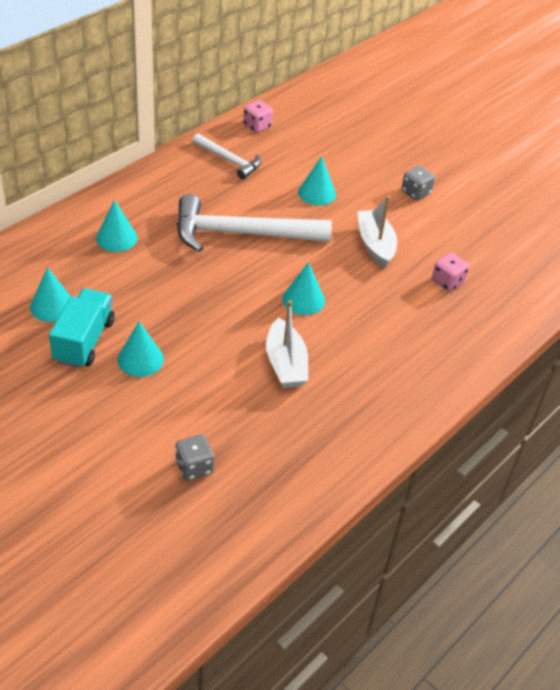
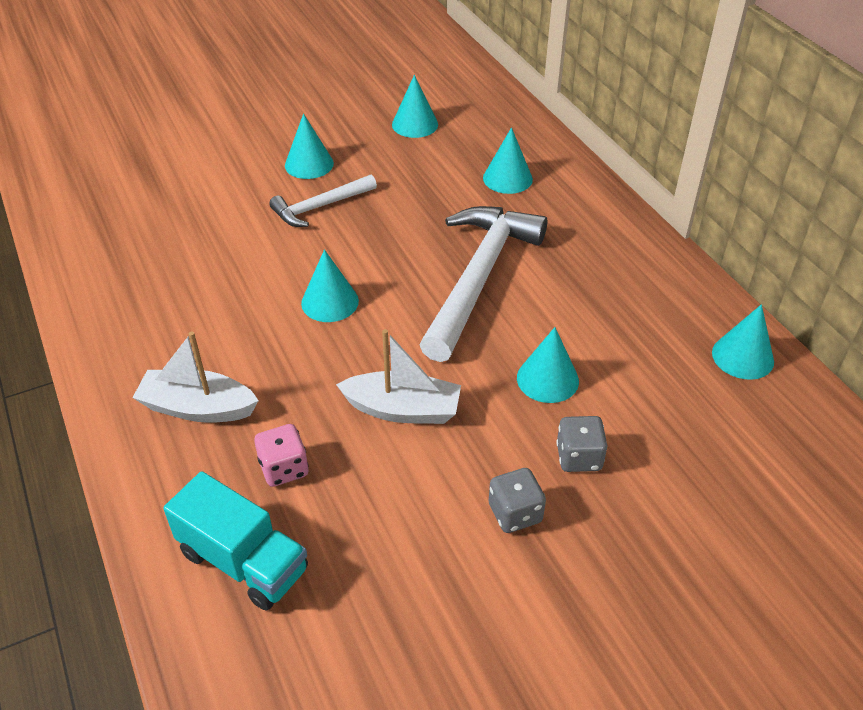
camera: 115 degrees right, 0 degrees up
turquoise truck [49,288,115,368] -> turquoise truck moved to [163,471,308,611]
grey dice [175,434,214,480] -> grey dice moved to [556,416,607,472]
white hammer [193,133,261,179] -> white hammer moved to [269,174,377,227]
pink dice [243,100,273,133] -> turquoise cone [712,304,774,380]
white boat [266,300,308,388] -> white boat moved to [132,331,259,423]

